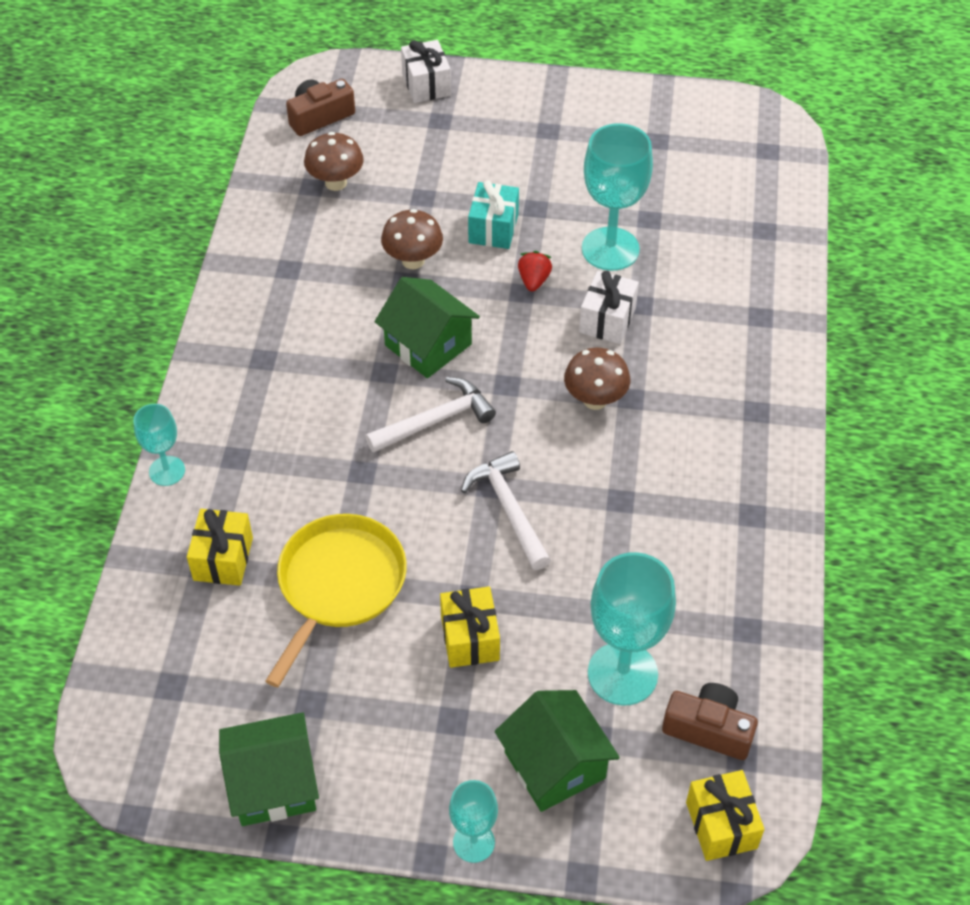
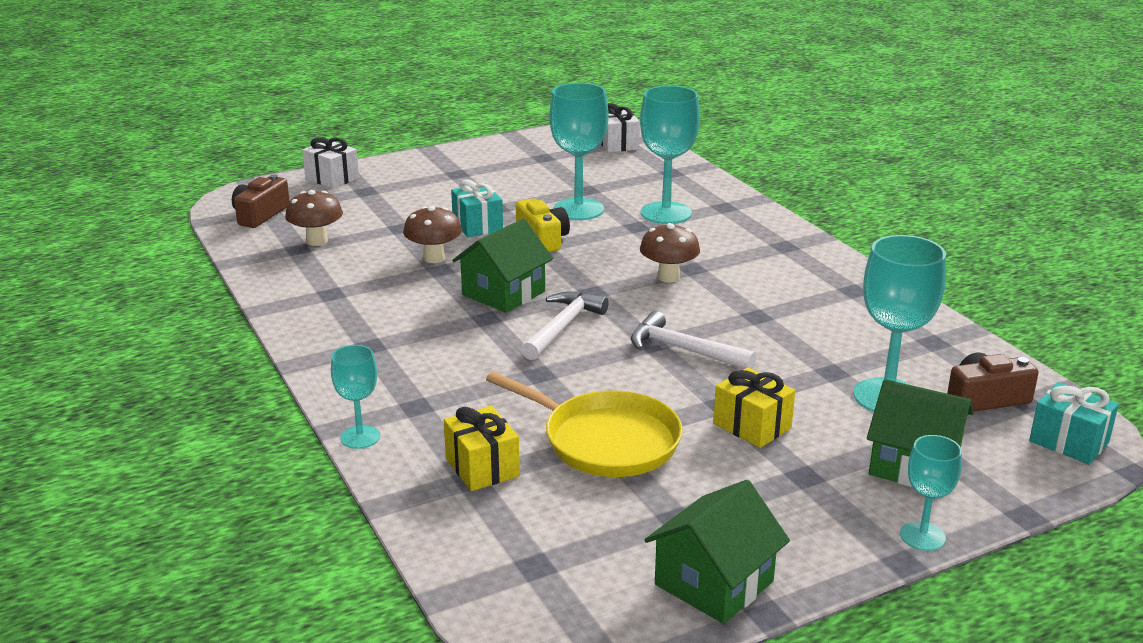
camera: 35 degrees left, 25 degrees down
yellow pan [266,514,407,687] -> yellow pan turned 135 degrees clockwise [486,372,683,477]
green house [374,277,480,378] -> green house turned 60 degrees counterclockwise [452,219,553,313]
red strawberry [518,251,552,291] -> yellow camera [516,198,570,252]
white gift [579,271,639,344] -> white gift moved to [601,103,640,152]
yellow gift [686,770,765,861] -> turquoise gift [1029,382,1119,464]
none -> turquoise goblet [640,86,700,224]

